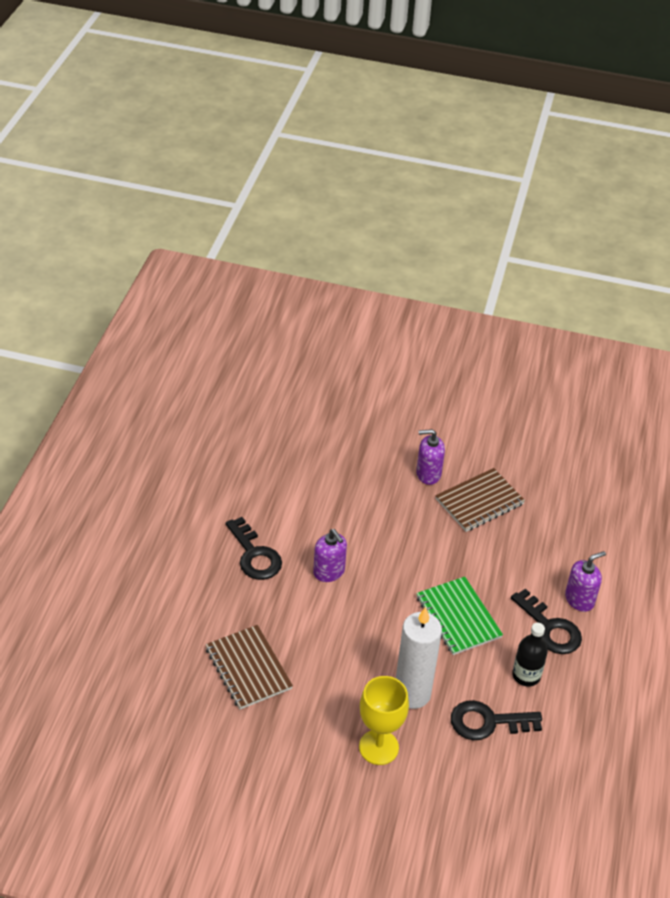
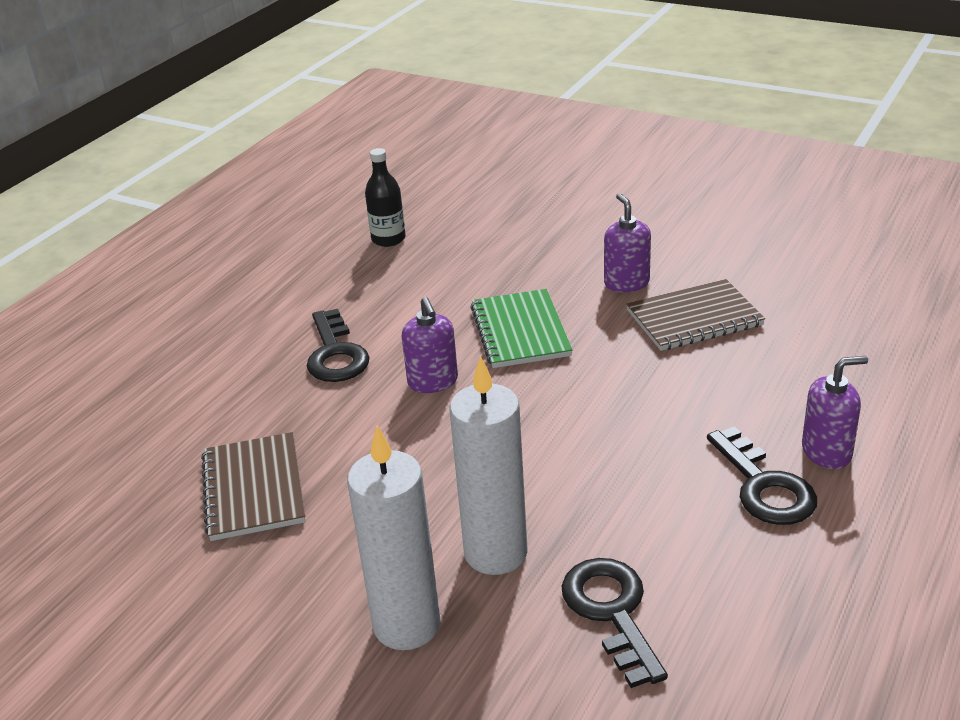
camera: 20 degrees right, 10 degrees down
yellow goblet [359,676,409,765] -> white candle [347,425,440,650]
purple soap dispenser [416,429,445,485] -> purple soap dispenser turned 60 degrees clockwise [604,193,651,292]
green notebook [416,577,503,655] -> green notebook moved to [470,289,572,368]
black key [451,700,542,740] -> black key turned 60 degrees clockwise [562,558,668,688]
black bottle [512,622,548,687] -> black bottle moved to [365,148,406,247]

